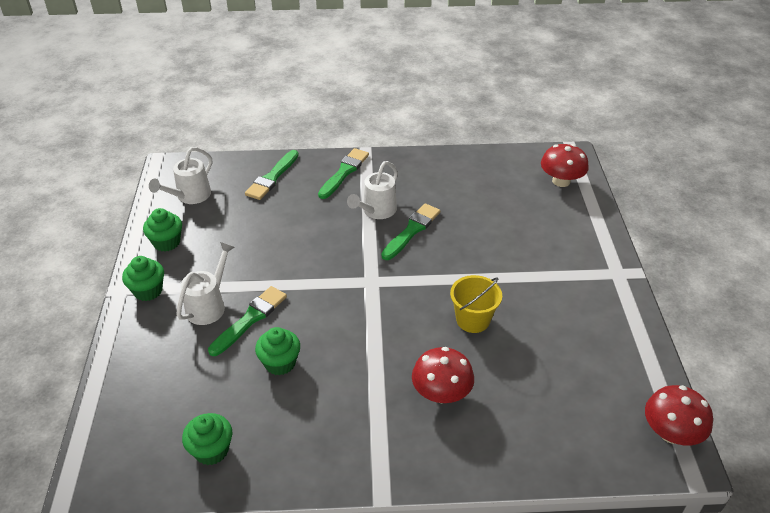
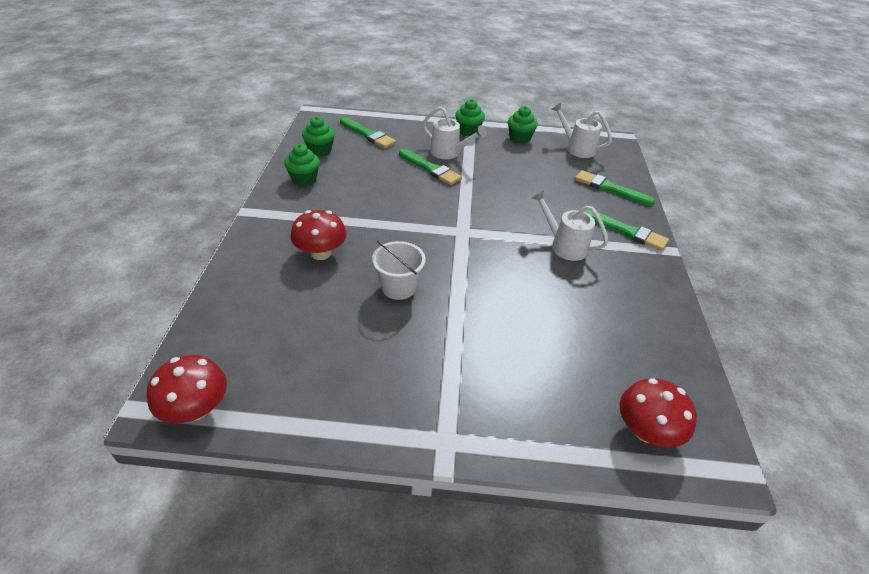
camera: 95 degrees right, 0 degrees up
green cupcake [255,327,300,375] -> green cupcake moved to [284,144,320,186]
green brush [381,203,440,260] -> green brush moved to [340,117,396,148]
yellow bucket [450,275,502,333] -> white bucket [372,240,426,300]

